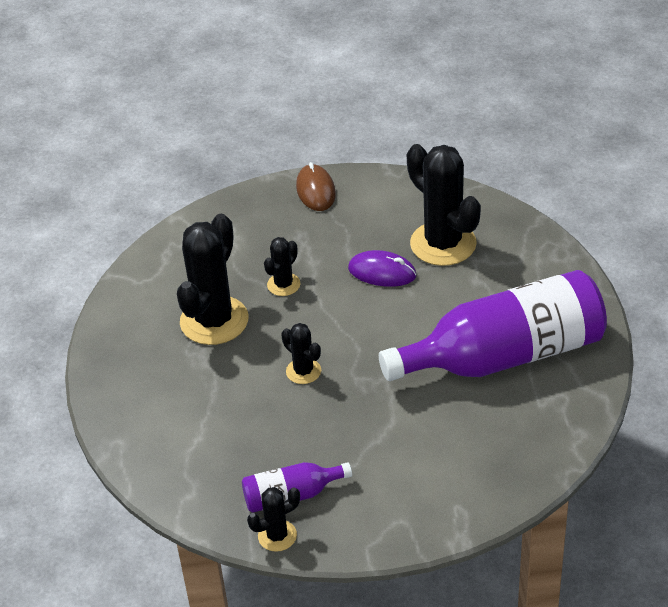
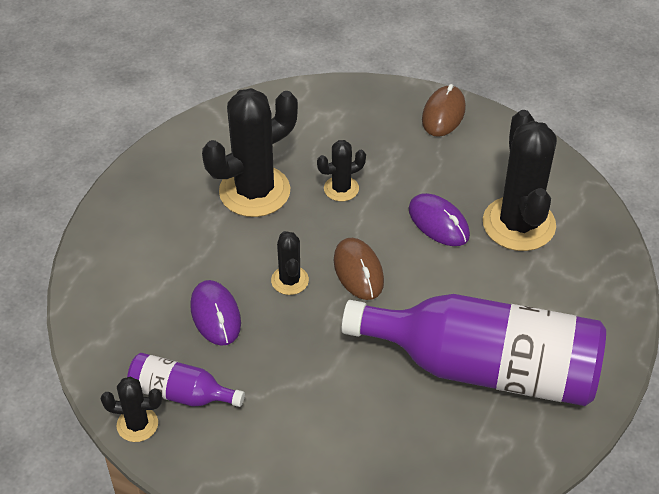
camera: 30 degrees right, 5 degrees up
none -> purple mouse [190,280,241,346]
none -> brown mouse [334,238,384,300]

